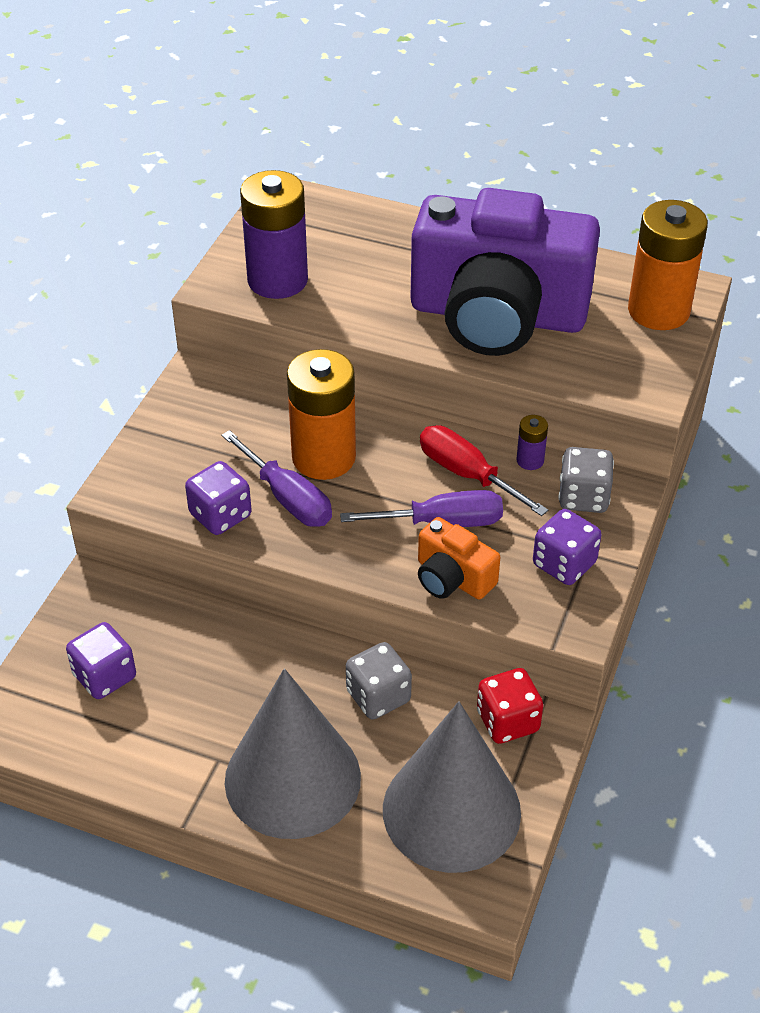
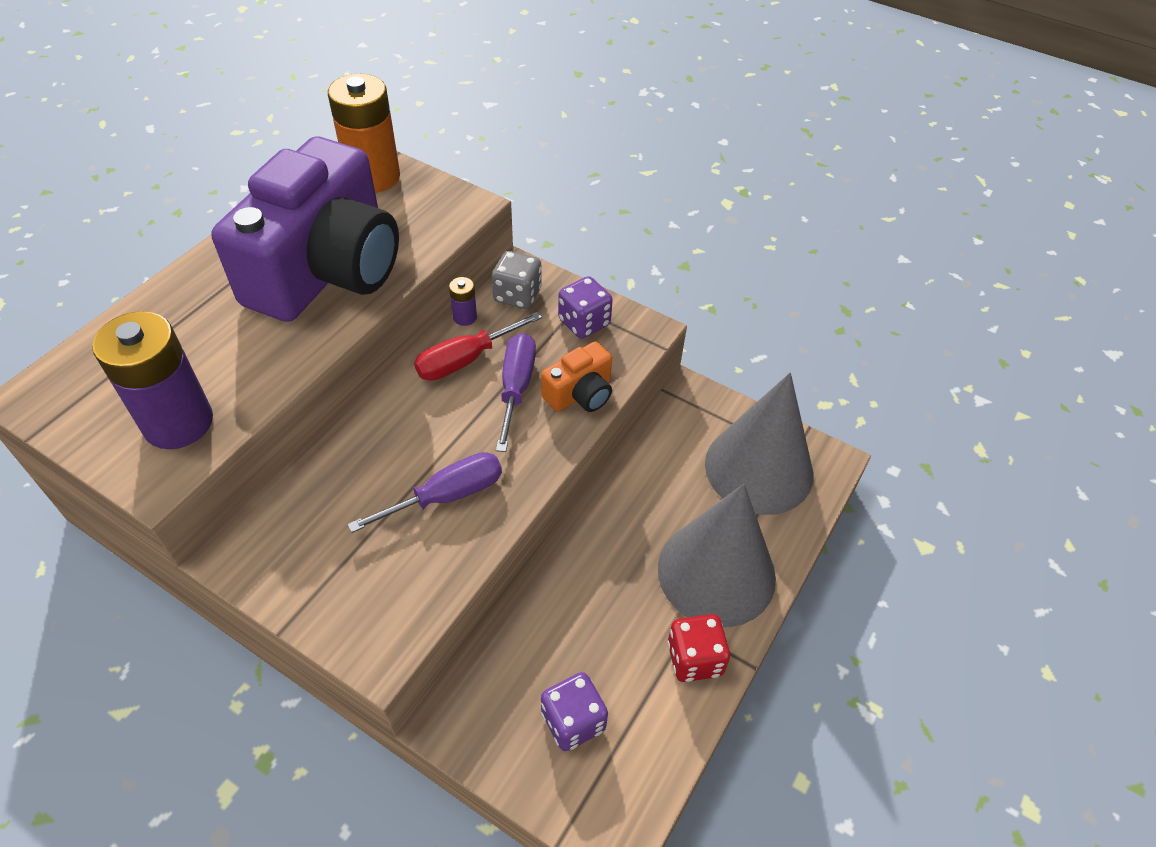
camera: 80 degrees left, 5 degrees up
purple dice [185,461,252,535] -> none
orange battery [287,349,356,480] -> none
grey dice [346,642,412,719] -> none
red dice [477,668,543,744] -> red dice moved to [667,614,730,682]

